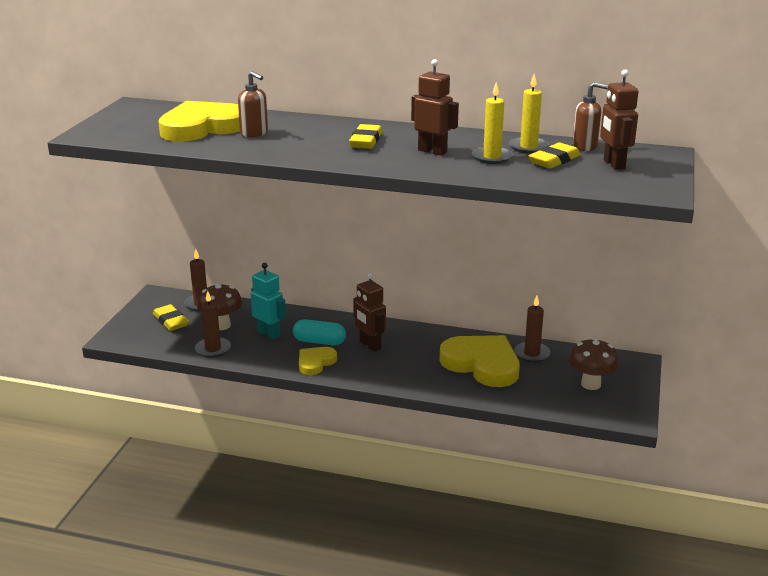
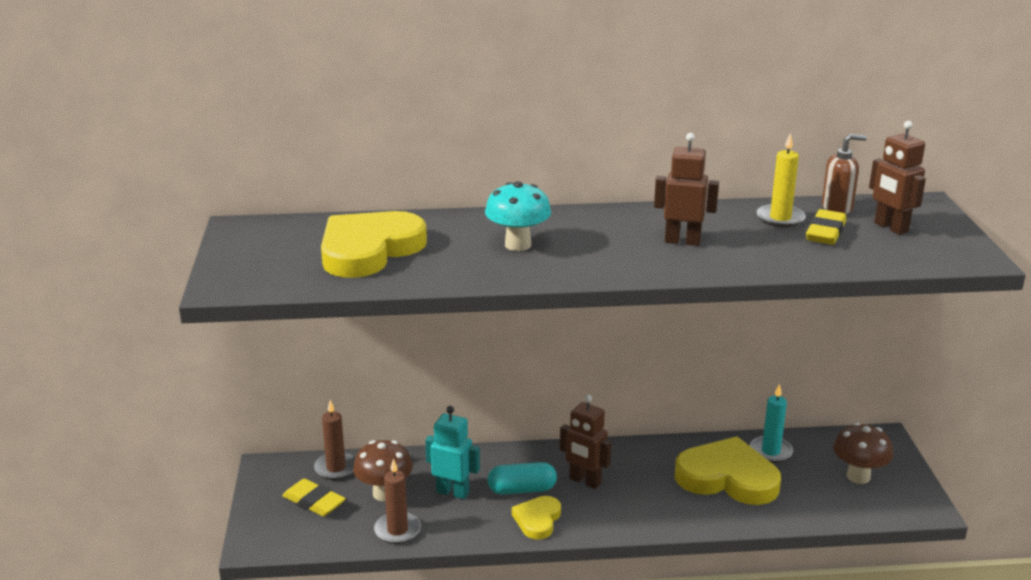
camera: 20 degrees left, 0 degrees up
brown soap dispenser [238,71,268,137] -> none
yellow eraser [349,124,382,149] -> none
yellow candle [472,82,513,164] -> none
brown candle [514,296,550,362] -> turquoise candle [750,384,793,463]
none -> turquoise mushroom [485,181,551,251]

